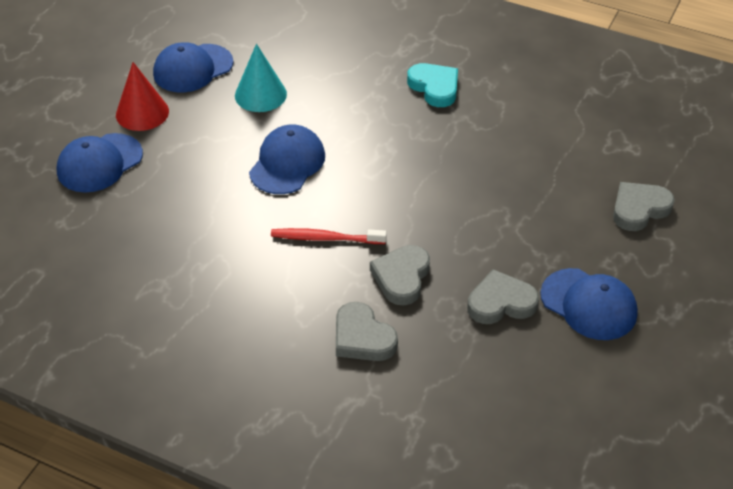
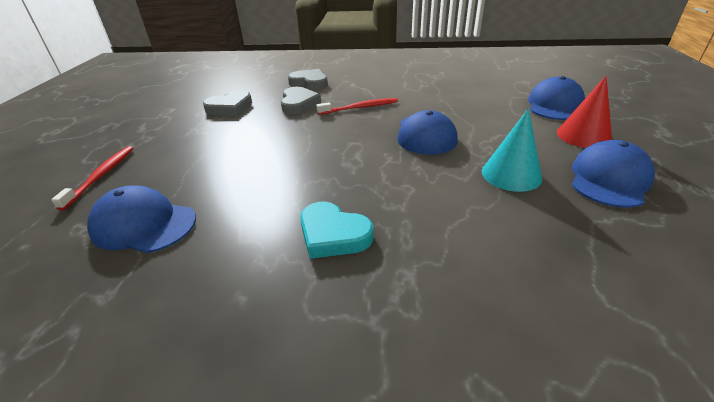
camera: 160 degrees right, 10 degrees down
blue cap [540,268,638,340] -> blue cap moved to [87,185,196,253]
grey heart [613,182,675,231] -> red toothbrush [51,146,133,210]

